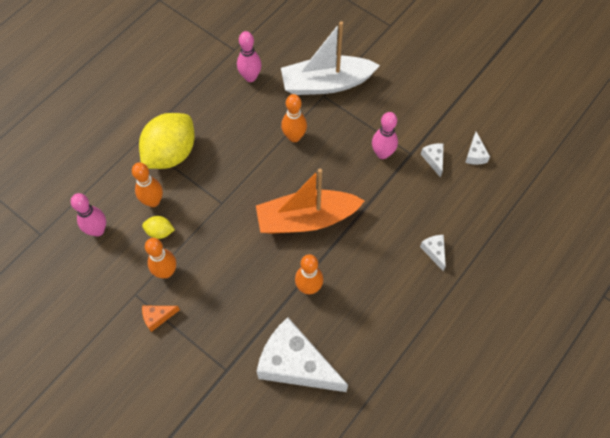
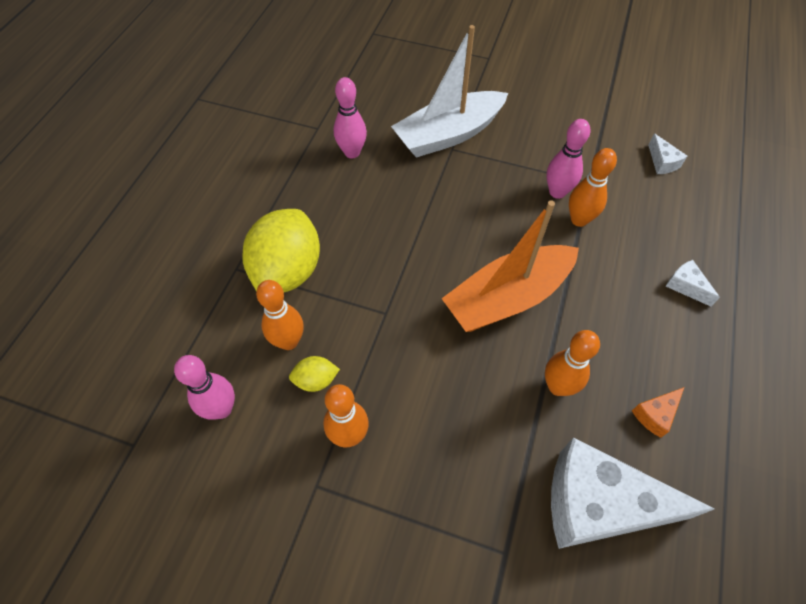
camera: 20 degrees left, 5 degrees down
orange cheese [142,306,180,332] -> orange cheese moved to [632,387,684,438]
orange bowling pin [281,94,307,142] -> orange bowling pin moved to [569,148,617,227]
white cheese [421,143,444,177] -> none

